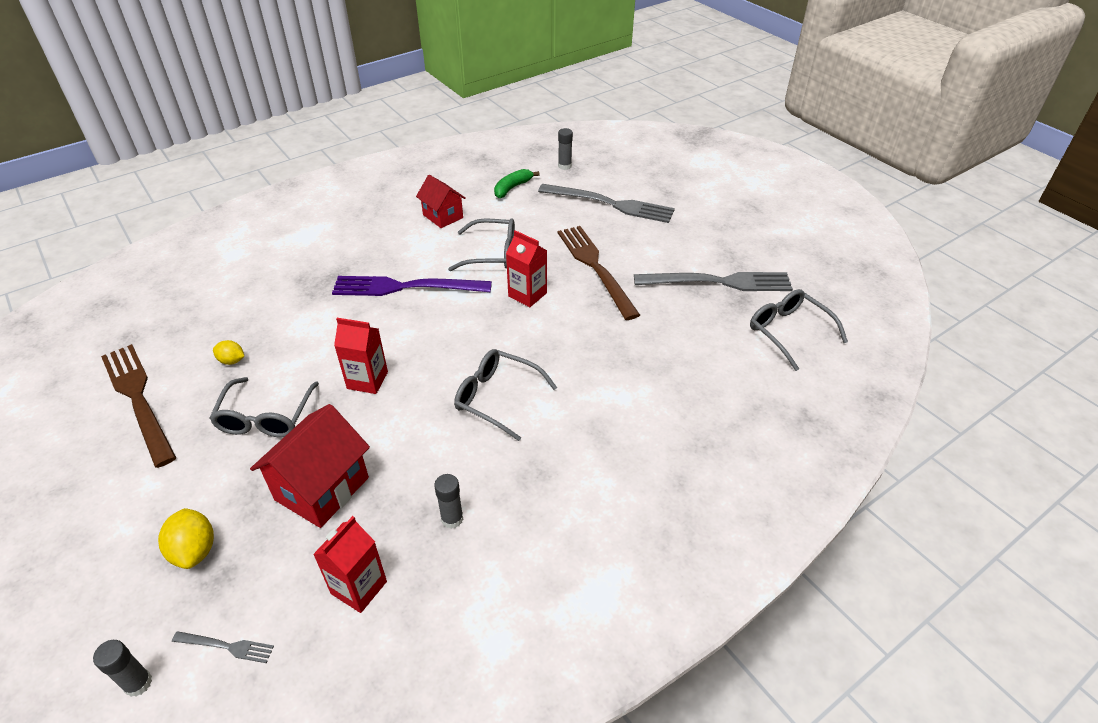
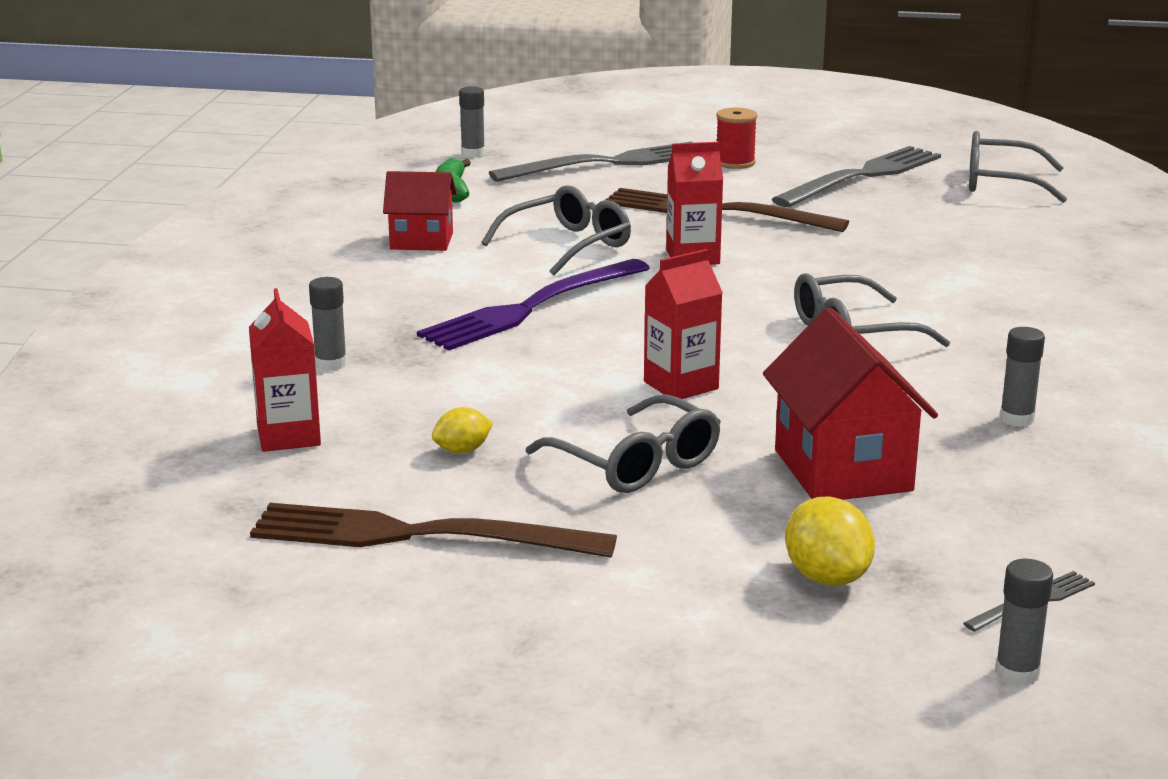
camera: 45 degrees left, 20 degrees down
yellow lemon [158,508,214,569] -> yellow lemon turned 45 degrees clockwise [785,497,875,586]
red carton [313,516,387,613] -> red carton moved to [249,288,321,452]
none -> grey glue stick [309,277,347,371]
none -> red spool [717,108,757,169]

